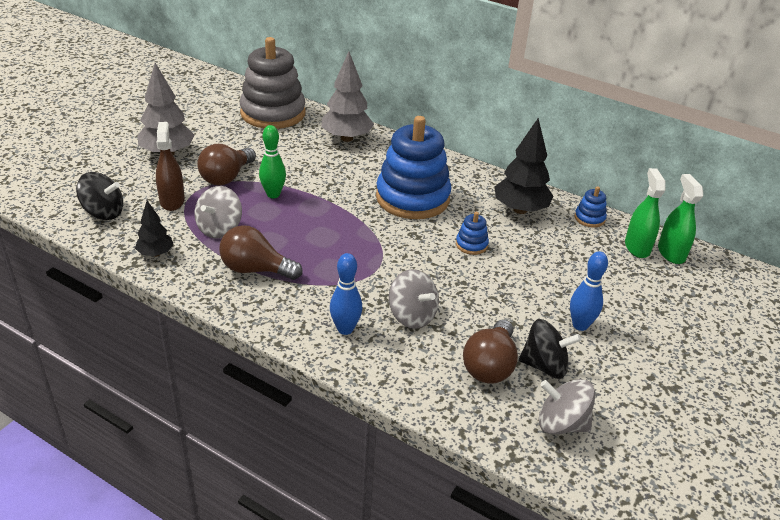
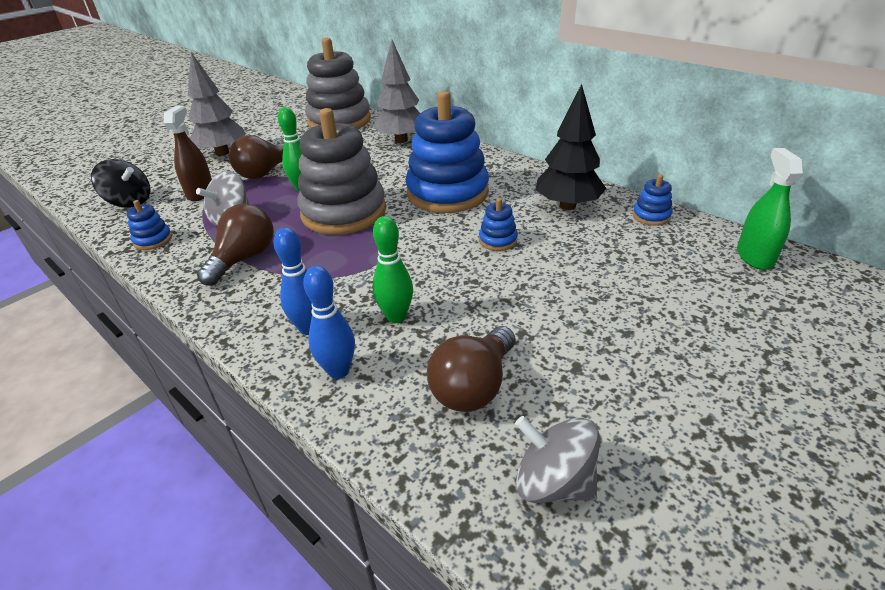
camera: 15 degrees right, 0 degrees up
black tree [135,201,174,257] -> blue stacking toy [127,200,172,250]
brown light bulb [219,225,302,280] -> brown light bulb turned 90 degrees clockwise [197,203,274,286]
grey spinning top [389,269,439,329] -> green bowling pin [373,216,413,323]
black spinning top [519,319,581,379] -> none
blue bowling pin [570,251,608,331] -> blue bowling pin moved to [303,266,355,379]
green spray bottle [625,168,666,258] -> none
none -> grey stacking toy [297,108,386,235]

